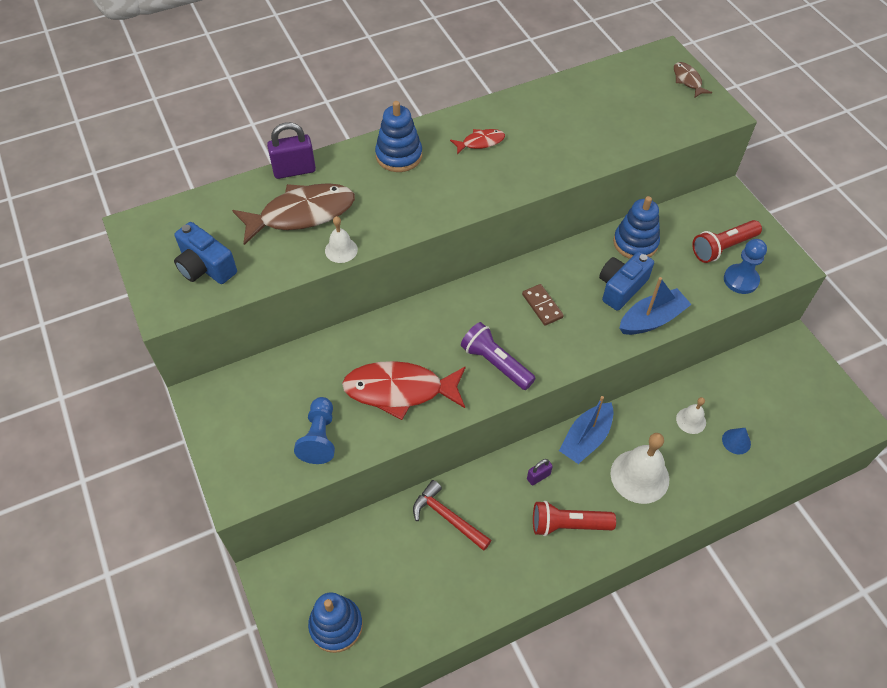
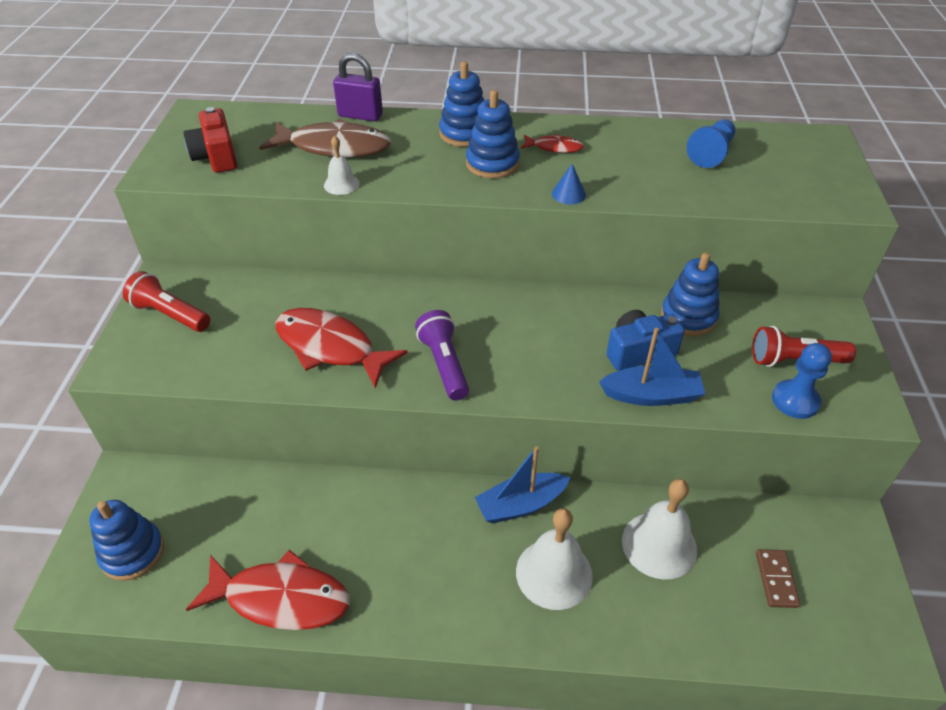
camera: 30 degrees right, 10 degrees down
blue camera [174,222,237,284] -> red camera [184,107,237,173]
blue pawn [294,397,335,464] -> blue pawn moved to [687,119,735,168]
red hammer [413,480,492,551] -> none
brown domino [522,284,564,326] -> brown domino moved to [756,549,800,608]
purple padlock [527,459,553,486] -> none
red flashlight [533,501,616,536] -> red flashlight moved to [123,271,210,332]
brown fish [674,62,712,98] -> none
white bell [676,397,706,434] -> white bell [622,479,697,580], size x1.89
blue cone [722,428,751,454] -> blue cone moved to [552,164,586,204]
none -> red fish [186,550,349,630]
none -> blue stacking toy [466,90,520,179]

